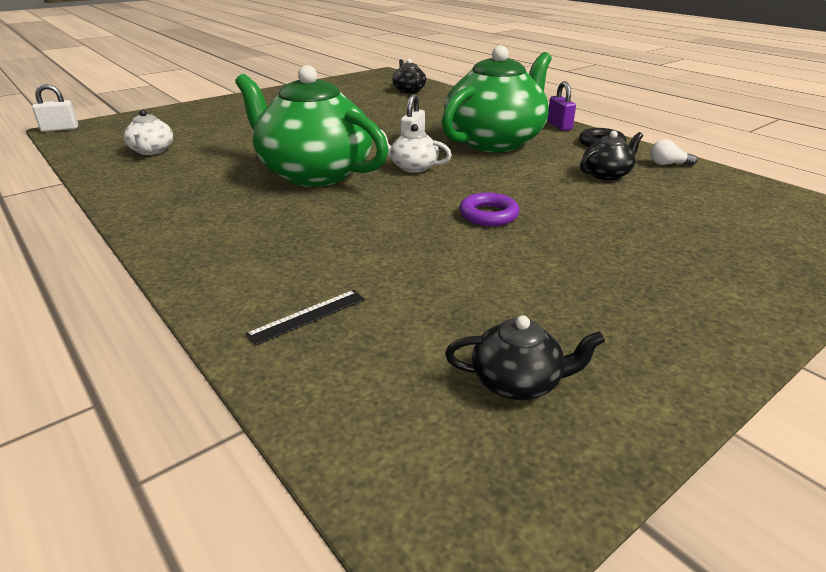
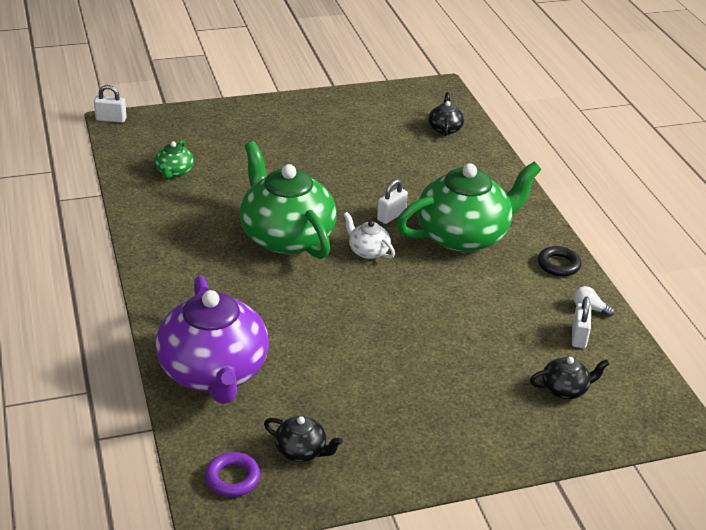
camera: 20 degrees right, 5 degrees up
white teapot [124,110,173,155] -> green teapot [155,140,194,178]
black ruler [245,290,365,346] -> purple teapot [156,275,269,404]
purple ring [459,192,519,226] -> purple ring moved to [205,452,260,497]
purple padlock [547,81,576,131] -> none
black teapot [580,131,643,180] -> black teapot moved to [530,357,609,399]
none -> white padlock [572,297,591,348]

